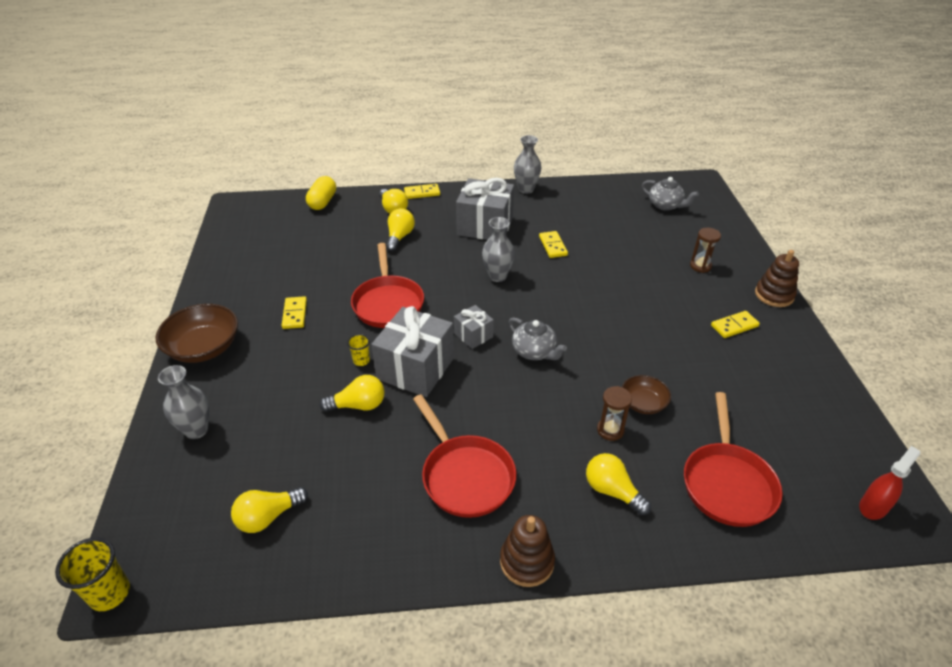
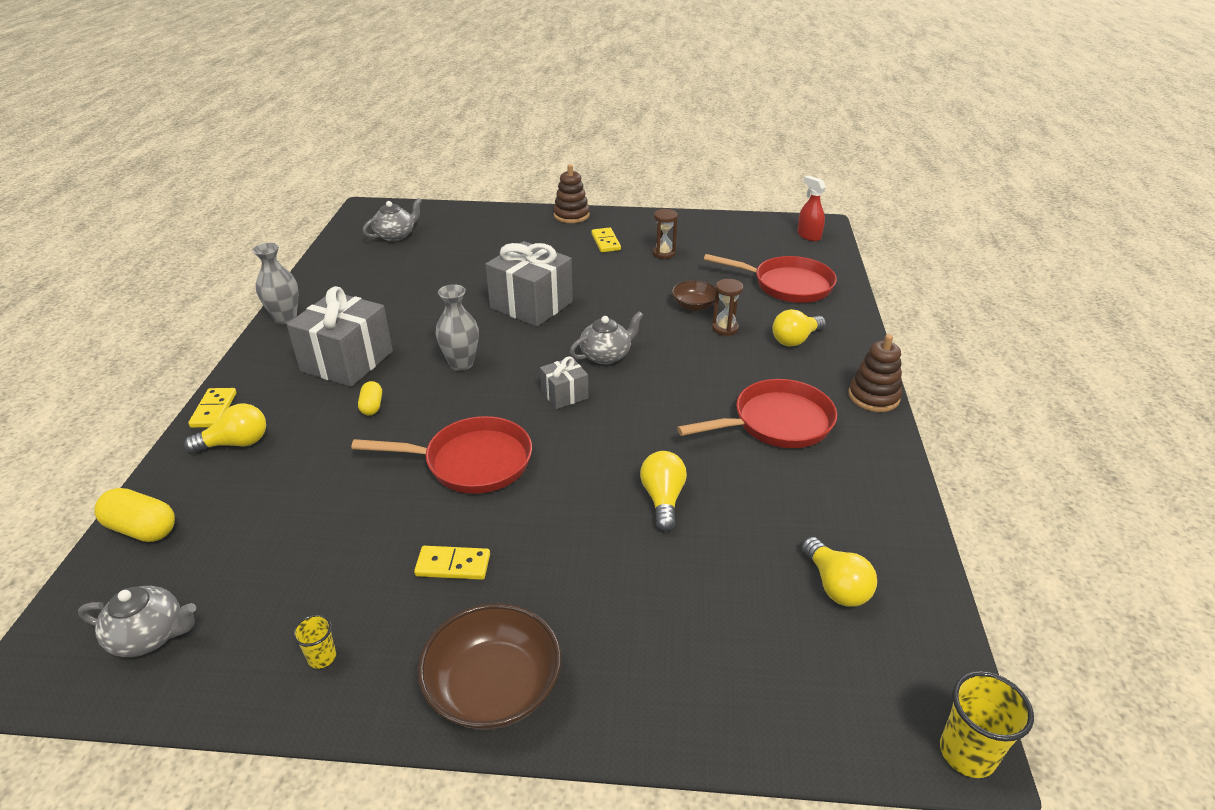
camera: 80 degrees left, 5 degrees down
grey vase [158,365,209,439] -> none
yellow cup [347,334,370,366] -> yellow cup moved to [292,614,336,669]
grey gift [371,306,454,397] -> grey gift moved to [485,241,573,327]
yellow light bulb [386,208,415,251] -> none
yellow domino [539,231,568,258] -> none
brown hourglass [690,228,721,273] -> brown hourglass moved to [653,209,678,259]
none -> grey teapot [78,586,196,657]
none -> yellow capsule [358,381,382,415]

